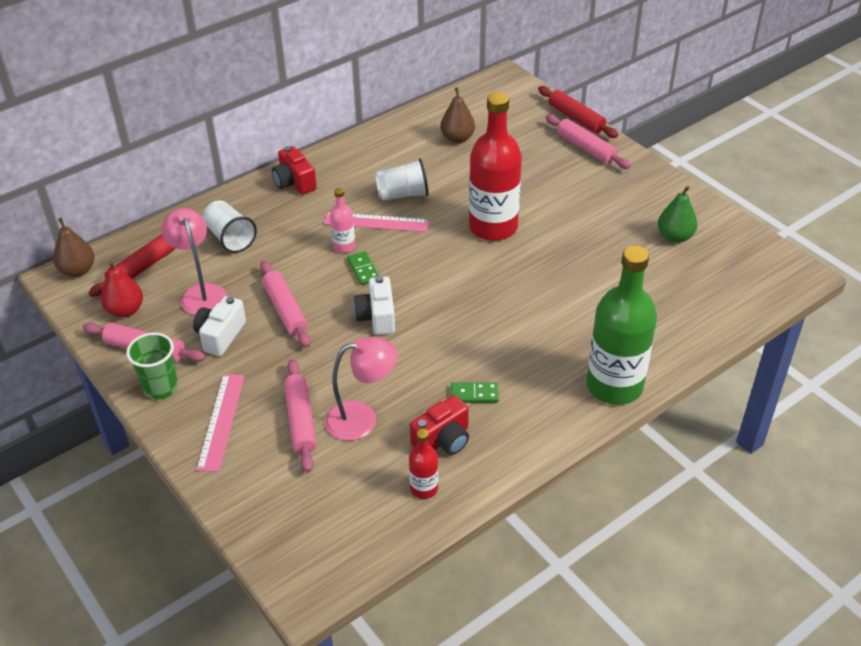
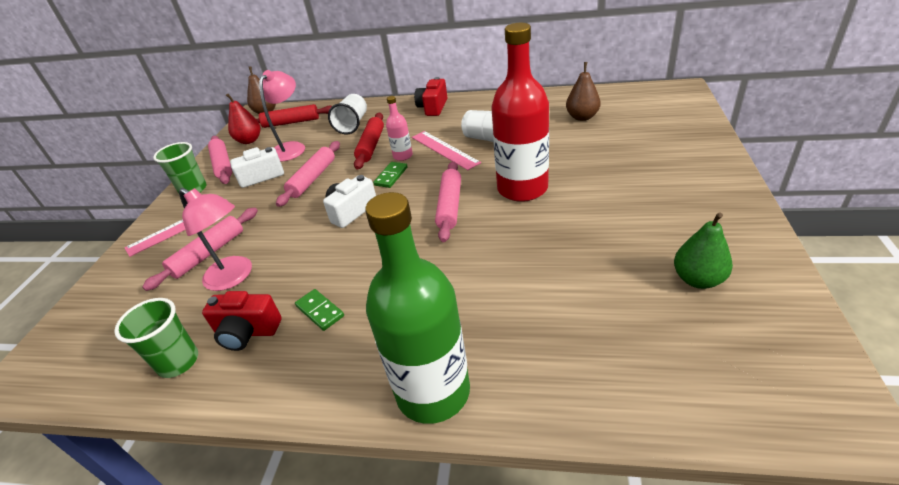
camera: 50 degrees right, 5 degrees down
red bottle [409,429,438,499] -> green cup [114,298,198,378]
red rolling pin [538,86,618,138] -> red rolling pin moved to [354,113,384,170]
pink rolling pin [546,115,631,169] -> pink rolling pin moved to [435,161,461,242]

